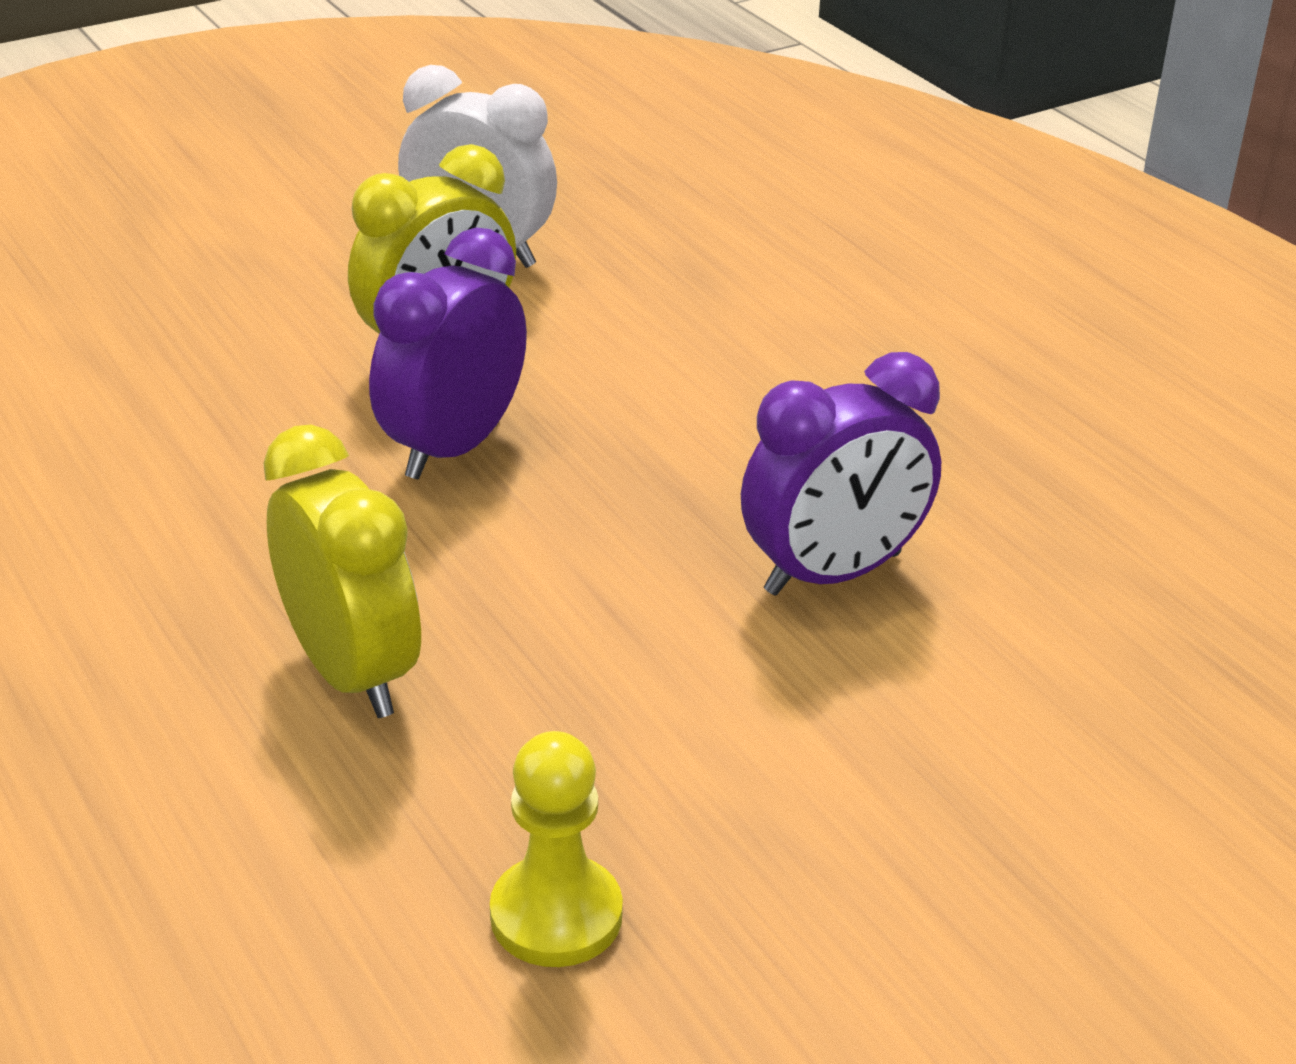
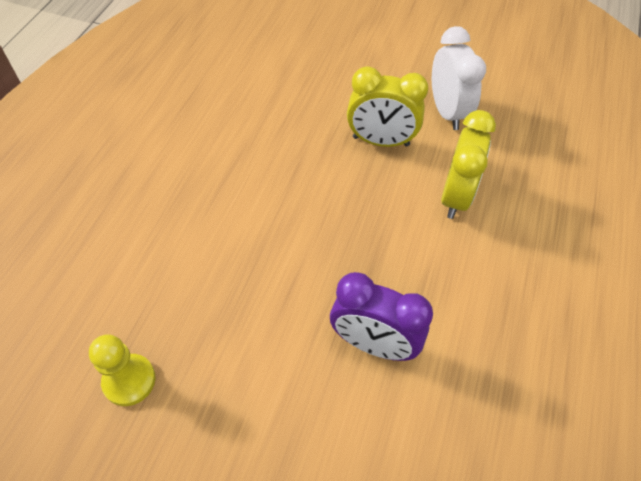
camera: 50 degrees right, 20 degrees up
yellow clock [263,425,421,718] -> yellow clock moved to [441,110,496,219]
purple clock [369,227,527,479] -> none

